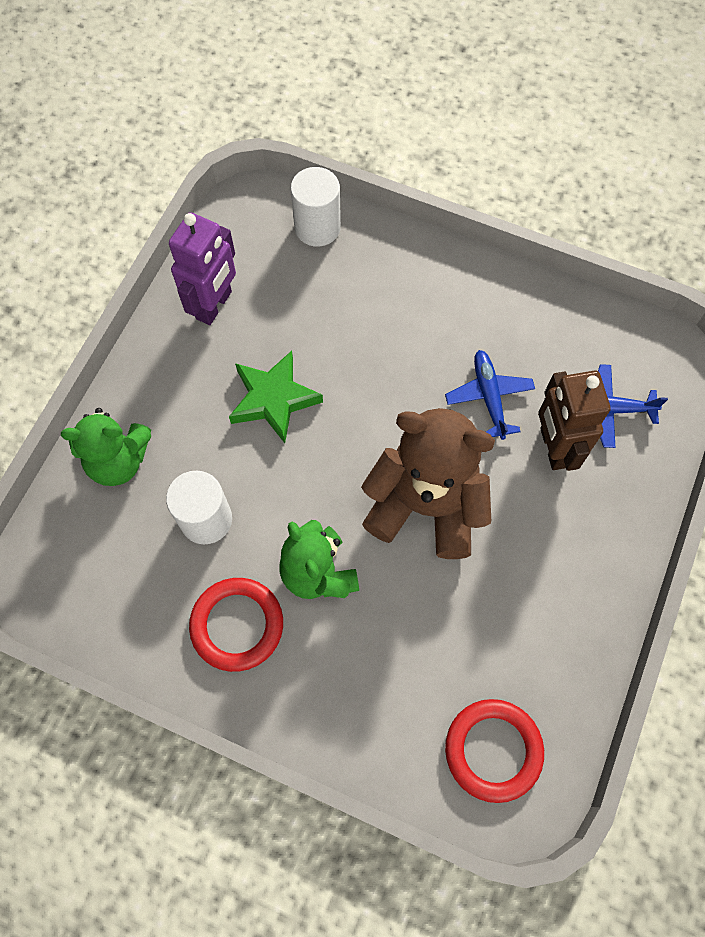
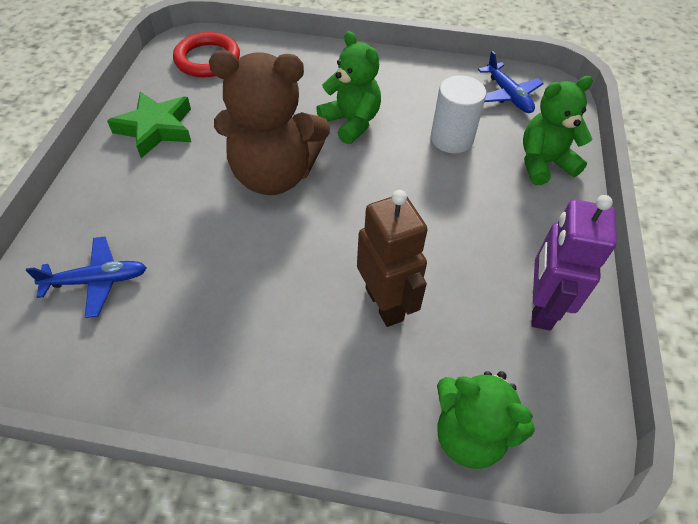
camera: 165 degrees right, 15 degrees down
red ring [189,578,283,672] -> none
green star [229,351,323,443] -> green star moved to [107,92,191,158]
white cylinder [291,167,341,247] -> green teddy bear [437,371,535,469]
blue plane [445,350,535,440] -> blue plane moved to [478,51,544,113]
brown robot [538,370,610,471] -> brown robot moved to [357,190,428,327]

